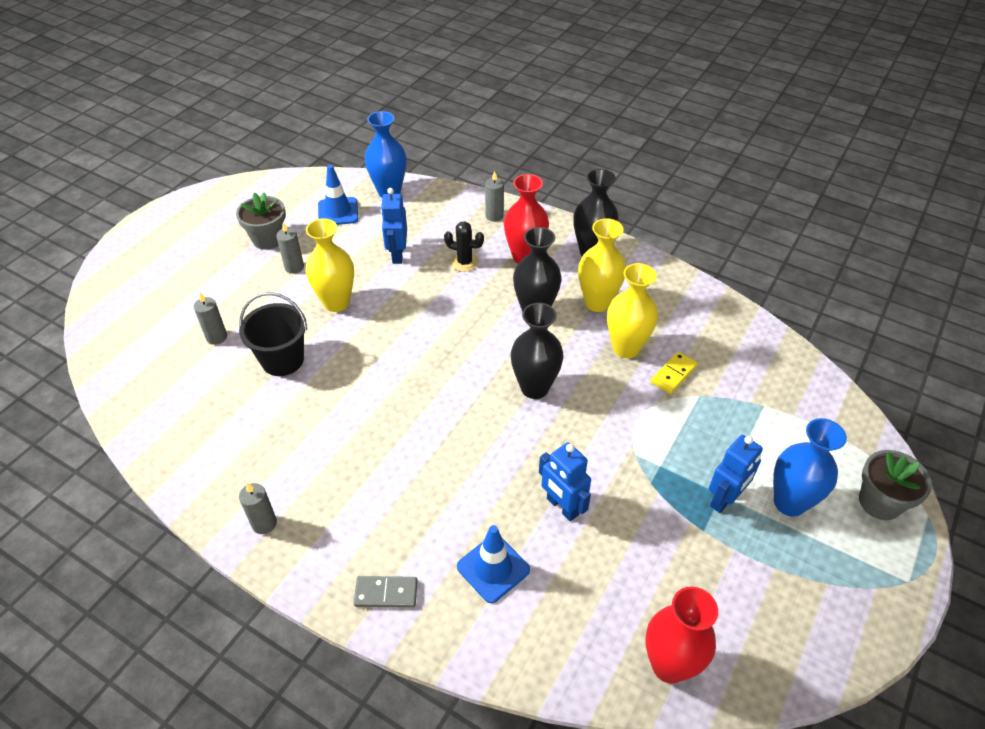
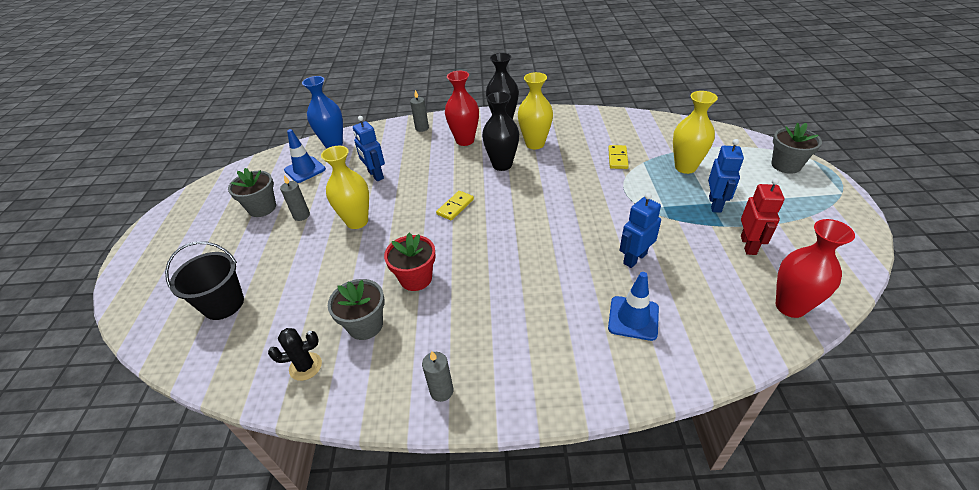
camera: 30 degrees left, 5 degrees down
grey candle [194,293,227,345] -> none
black bucket [239,292,307,376] -> black bucket moved to [165,241,244,320]
grey domino [354,576,418,608] -> none
black cactus [444,222,484,272] -> black cactus moved to [268,328,322,381]
black vase [511,303,563,399] -> none
blue robot [539,442,591,521] -> blue robot turned 120 degrees clockwise [619,193,661,268]
yellow vase [607,263,658,358] -> yellow vase moved to [673,91,718,174]
blue vase [773,418,847,517] -> none
none -> grey flower pot [328,279,385,340]
none -> red flower pot [384,232,436,291]
none -> yellow domino [436,191,474,220]
none -> red robot [741,178,784,255]

